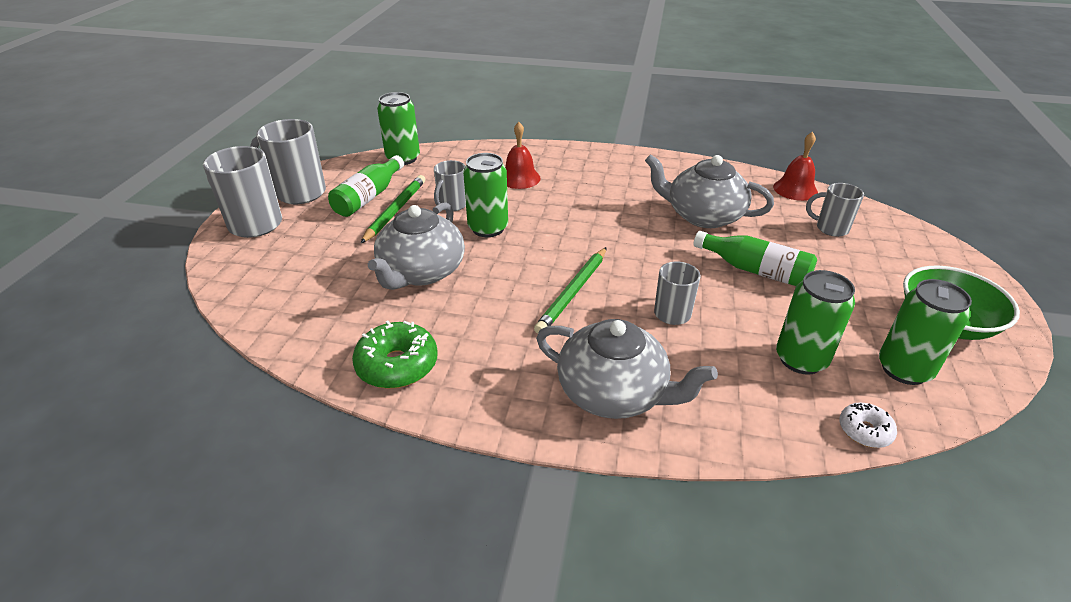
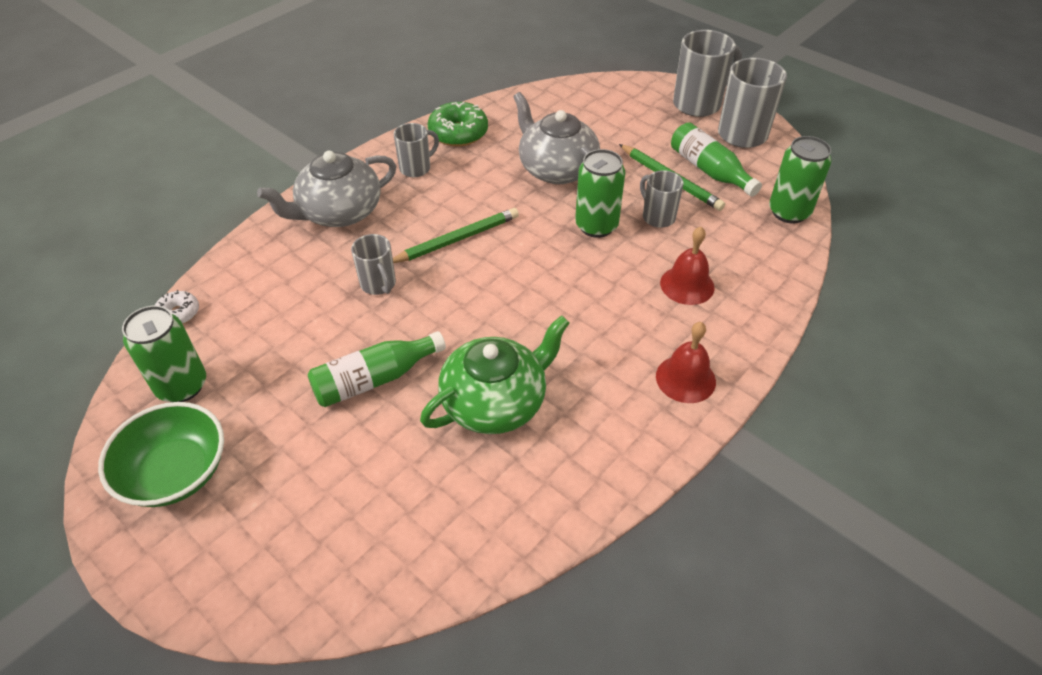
camera: 120 degrees right, 10 degrees up
green pencil [534,247,607,334] -> green pencil turned 90 degrees clockwise [393,208,519,263]
grey teapot [645,154,774,228] -> green teapot [420,315,570,434]
red bell [773,132,818,201] -> red bell moved to [656,322,716,403]
green can [776,270,855,375] -> none
grey mug [806,183,864,237] -> grey mug moved to [394,123,439,177]

